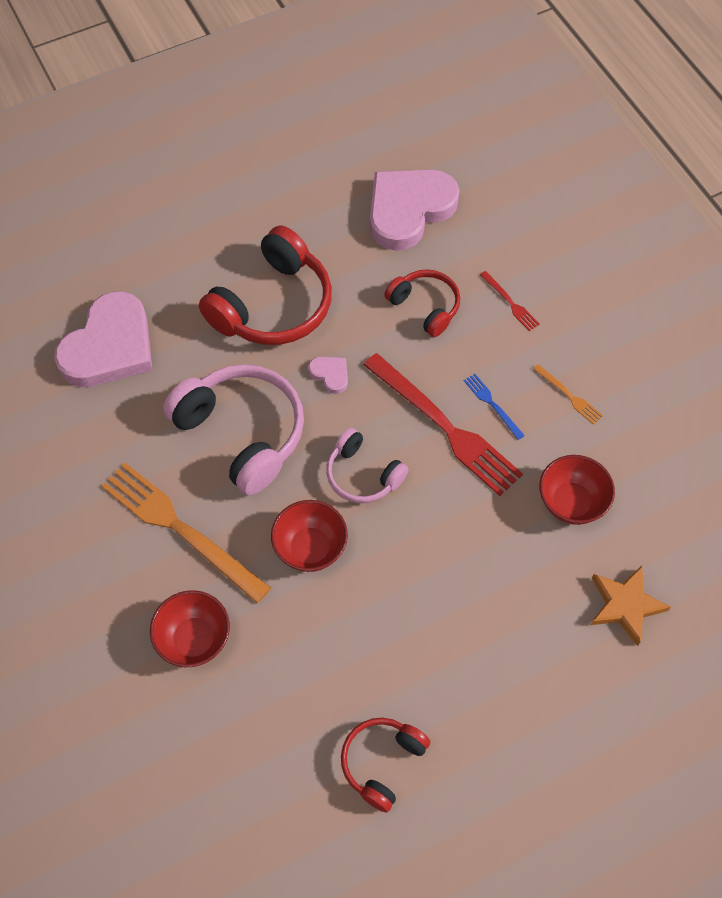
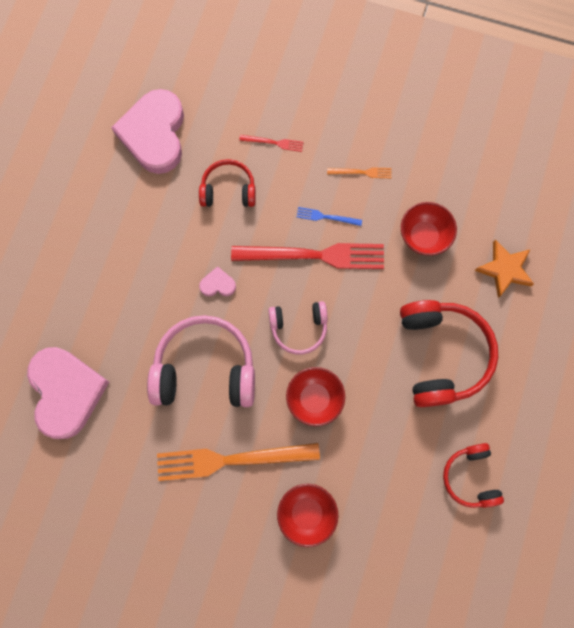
camera: 45 degrees left, 15 degrees up
red headphones [199,226,332,345] -> red headphones moved to [400,300,498,407]

